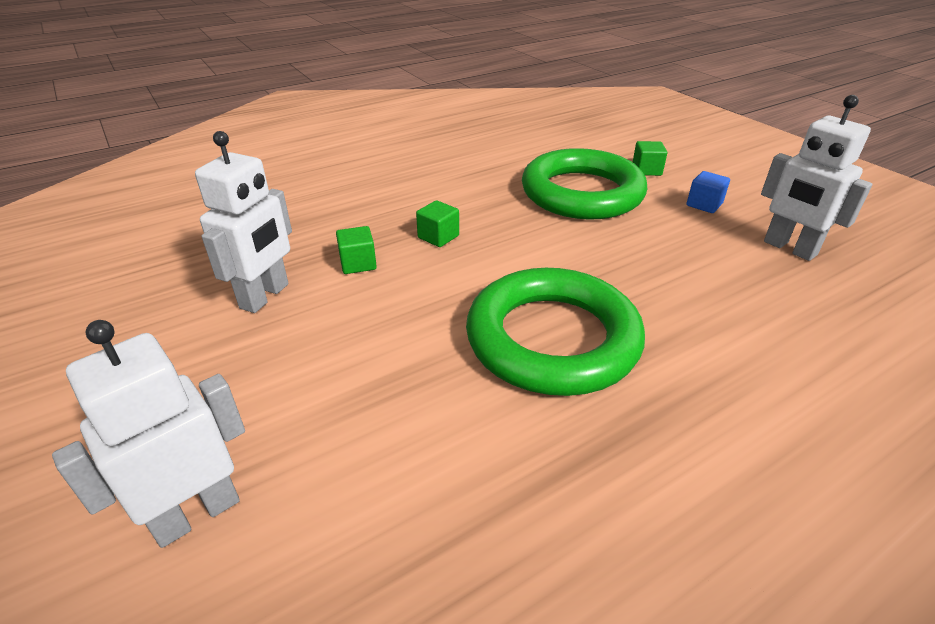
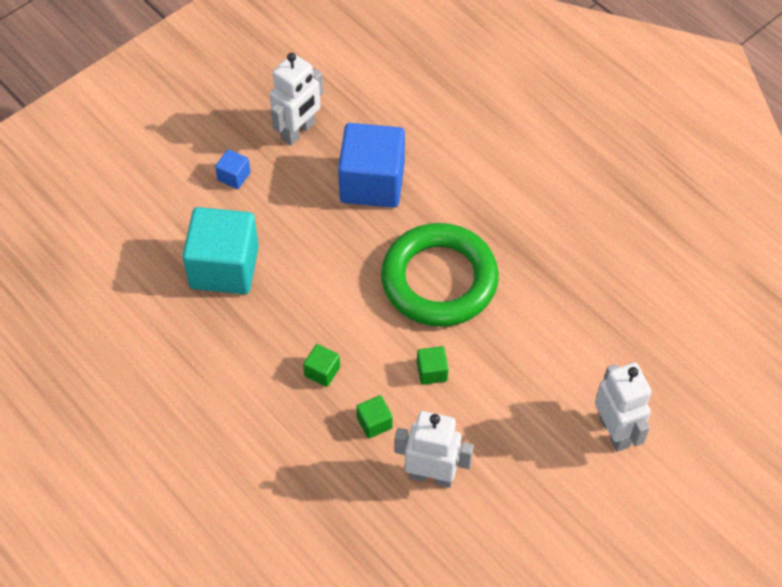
camera: 100 degrees left, 20 degrees up
white robot [52,320,245,548] -> white robot turned 150 degrees counterclockwise [595,363,651,452]
green ring [522,148,647,219] -> turquoise cube [182,207,259,294]
green cube [633,141,667,176] -> green cube moved to [417,346,448,385]
none -> blue cube [338,123,405,208]

